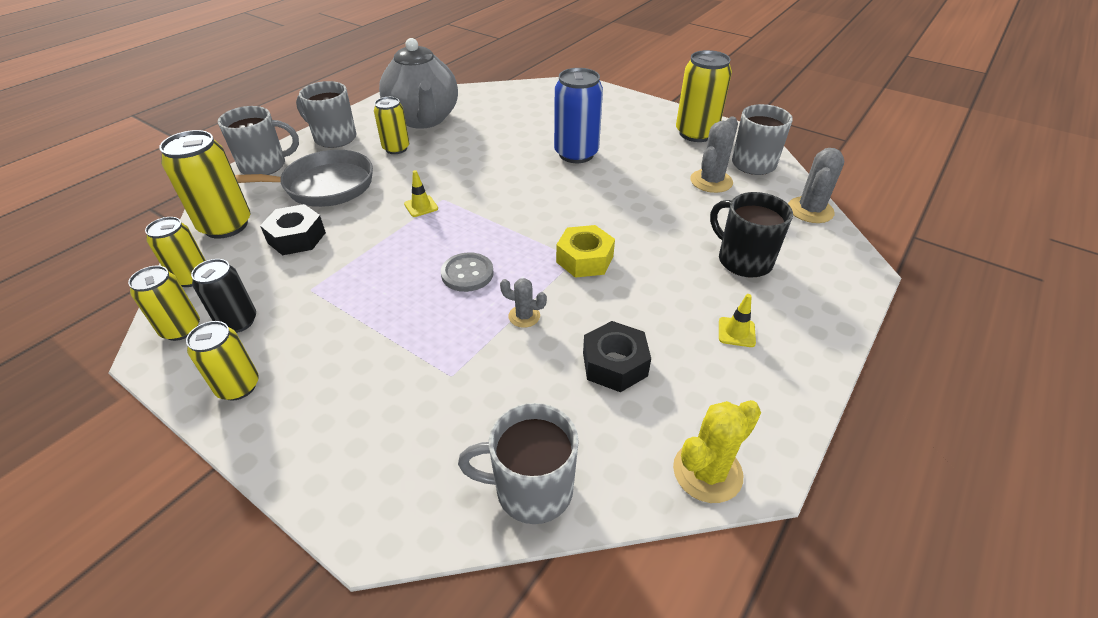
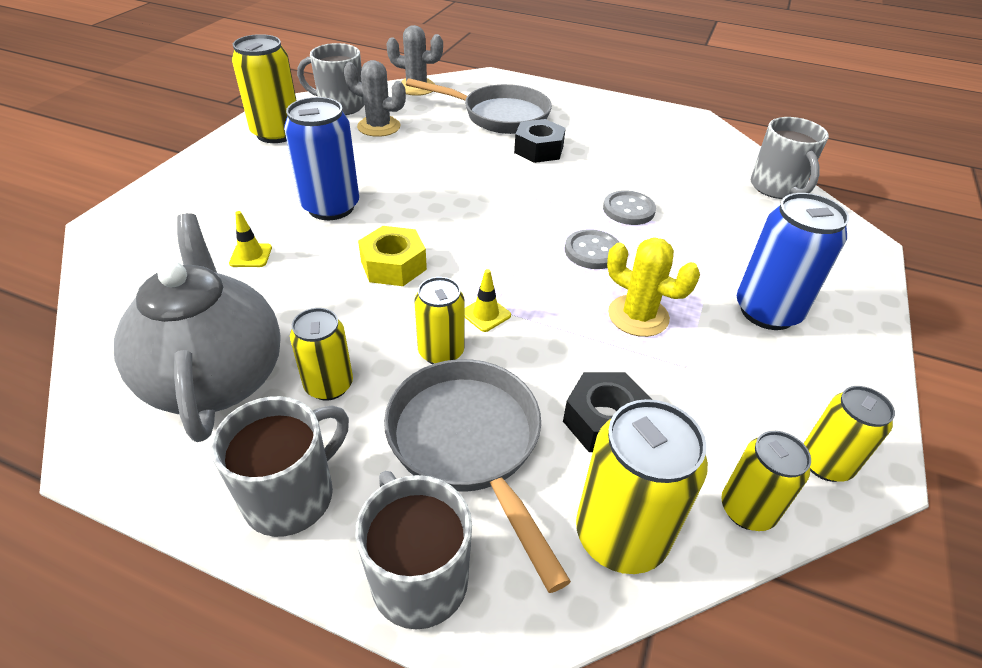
camera: 105 degrees left, 0 degrees up
yellow can [186,321,259,401] -> yellow can moved to [414,277,465,364]
black can [191,259,256,333] -> none
grey mug [296,81,356,148] -> grey mug turned 150 degrees counterclockwise [211,396,349,537]
grey teapot [379,38,458,129] -> grey teapot turned 75 degrees counterclockwise [114,213,281,442]
grey cactus [500,278,547,328] -> grey button [603,190,656,225]
yellow nut [556,225,615,278] -> yellow nut moved to [358,226,427,286]
black nut [583,321,651,392] -> black nut moved to [514,119,566,163]
yellow cactus [673,400,761,503] -> yellow cactus moved to [607,237,700,337]
black mug [710,192,793,277] -> grey pan [406,78,552,134]
yellow traffic cone [719,294,756,347] -> yellow traffic cone moved to [229,211,272,267]
none -> blue can [737,193,849,330]

